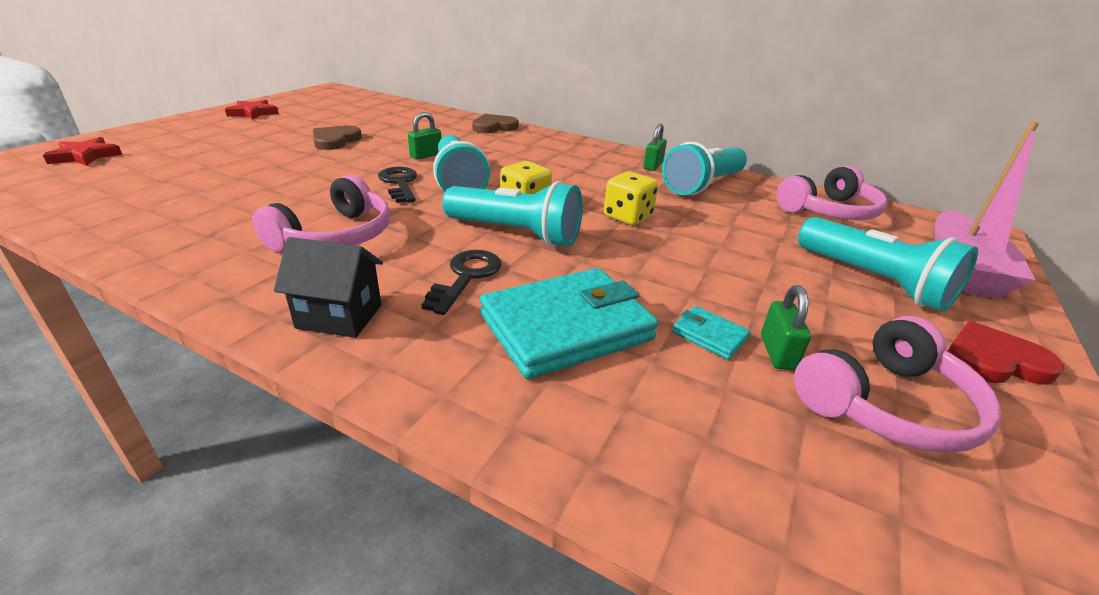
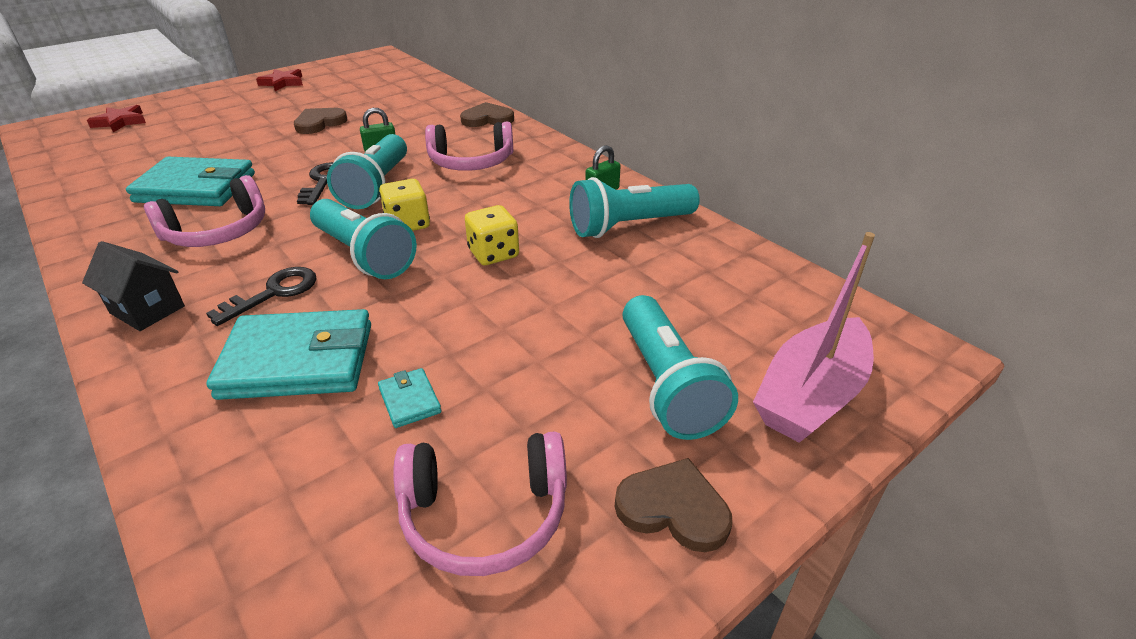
camera: 25 degrees right, 5 degrees up
green padlock [761,285,811,370] -> none
pink headphones [776,166,887,220] -> pink headphones moved to [425,122,513,171]
red heart [948,321,1065,385] -> brown heart [615,458,732,552]
none -> turquoise wallet [126,157,255,206]

